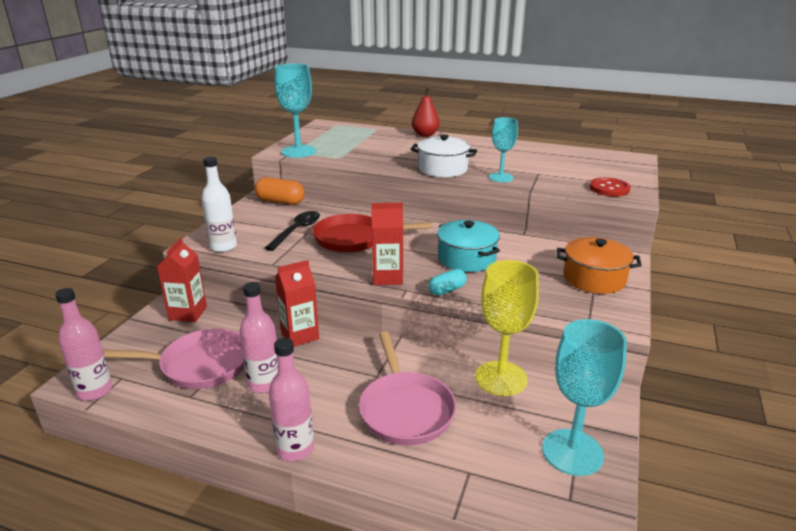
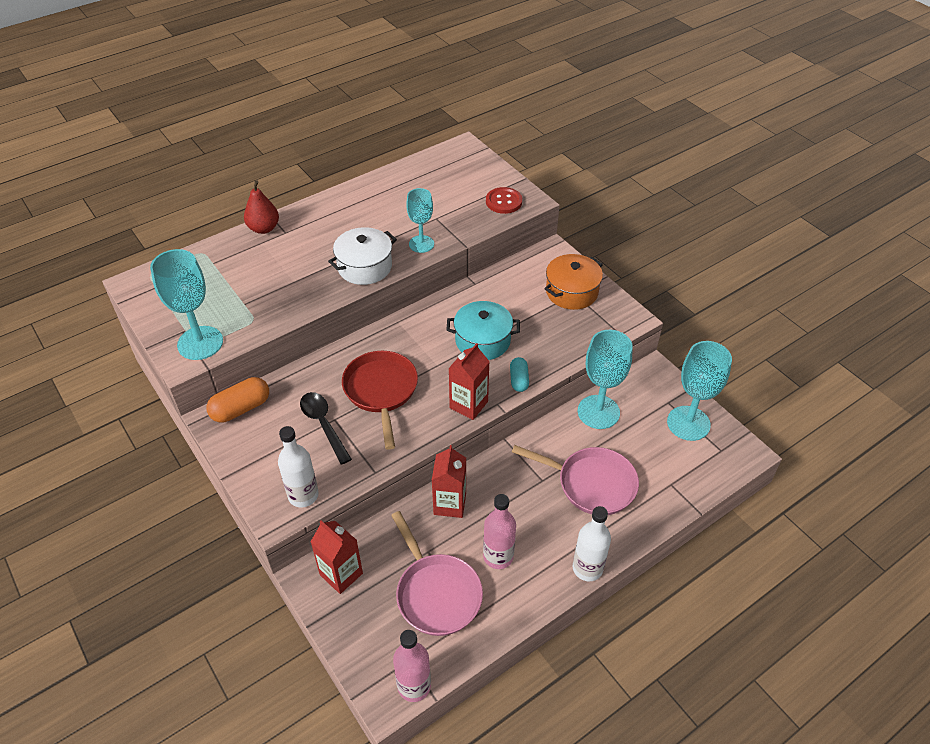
camera: 55 degrees left, 20 degrees up
pink pan [103,329,244,389] -> pink pan turned 120 degrees clockwise [391,511,483,636]
pink bottle [269,338,314,461] -> white bottle [573,506,611,581]
red pan [313,214,432,252] -> red pan turned 135 degrees clockwise [342,351,418,450]
yellow goblet [475,260,539,396] -> turquoise goblet [578,330,633,429]

